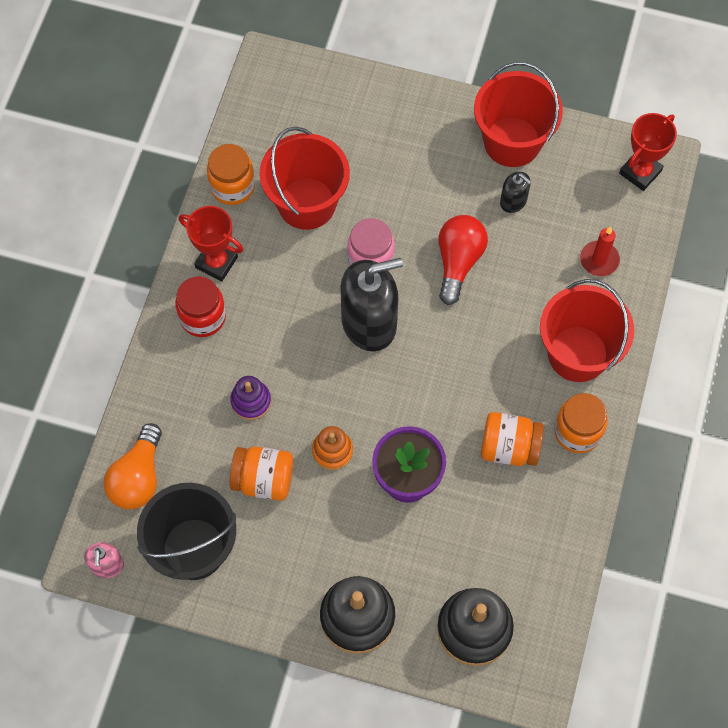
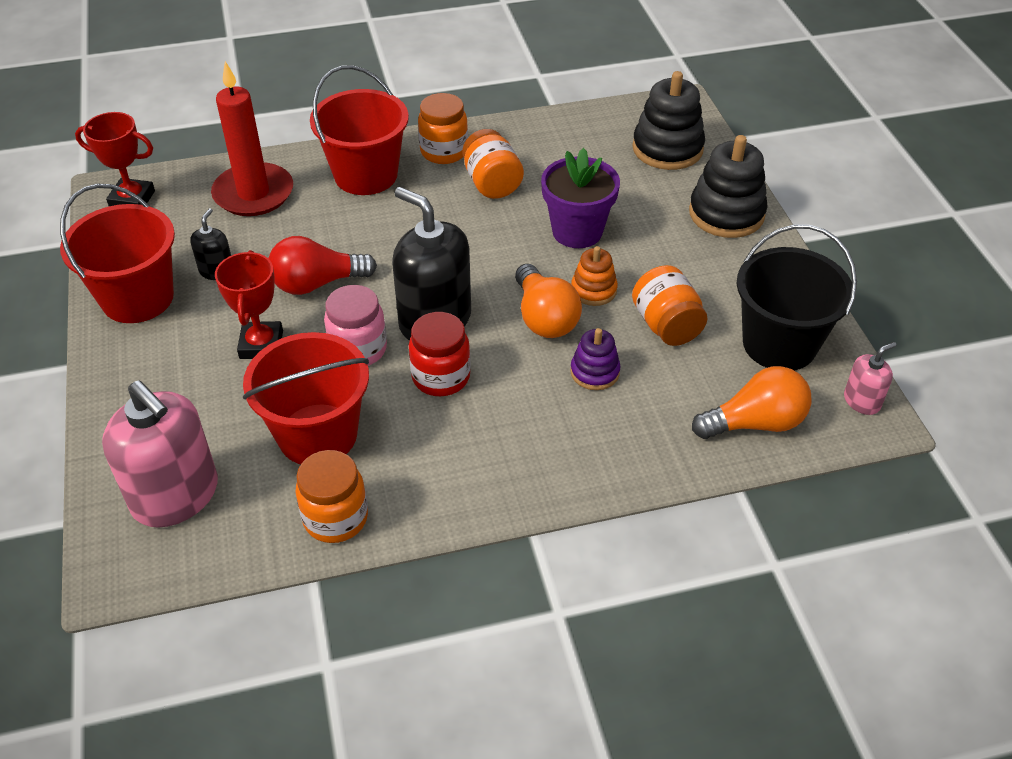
camera: 120 degrees left, 20 degrees down
red jar [175,277,226,337] -> red jar moved to [409,312,471,396]
red trophy [179,206,243,281] -> red trophy moved to [215,250,283,359]
red candle [580,227,620,276] -> red candle [211,61,293,216], size x1.89
none -> pink soap dispenser [102,380,218,528]
none -> orange light bulb [515,264,582,338]

